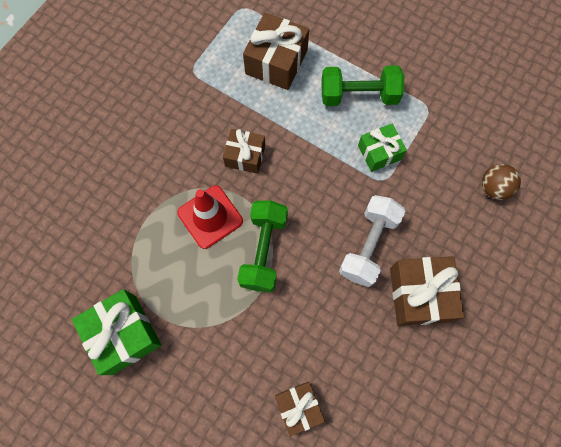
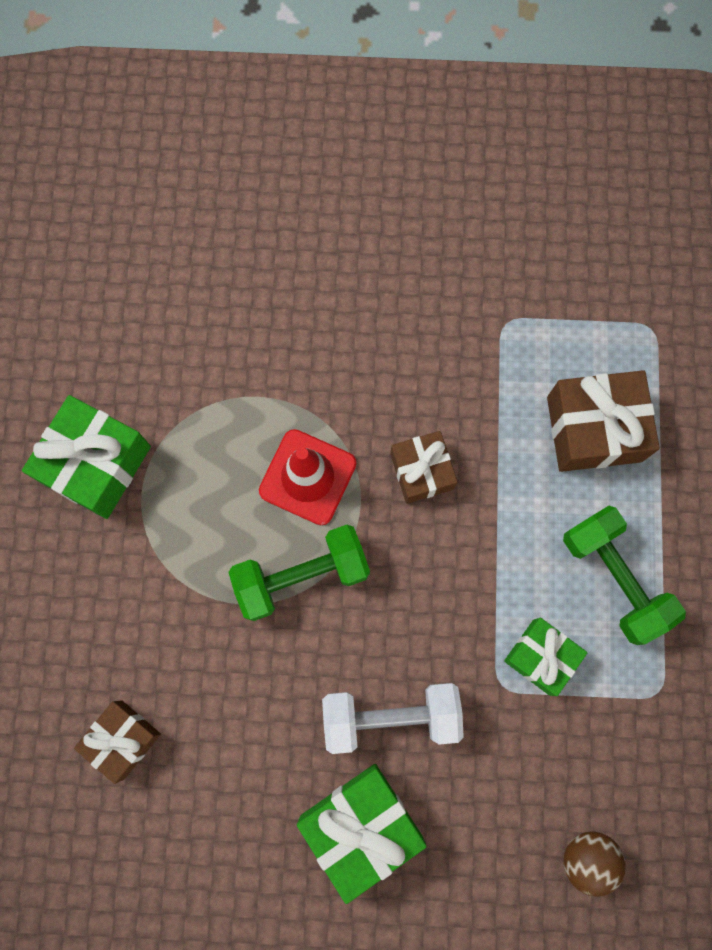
camera: 60 degrees right, 5 degrees up
brown gift [390,256,464,326] -> green gift [297,764,427,904]

